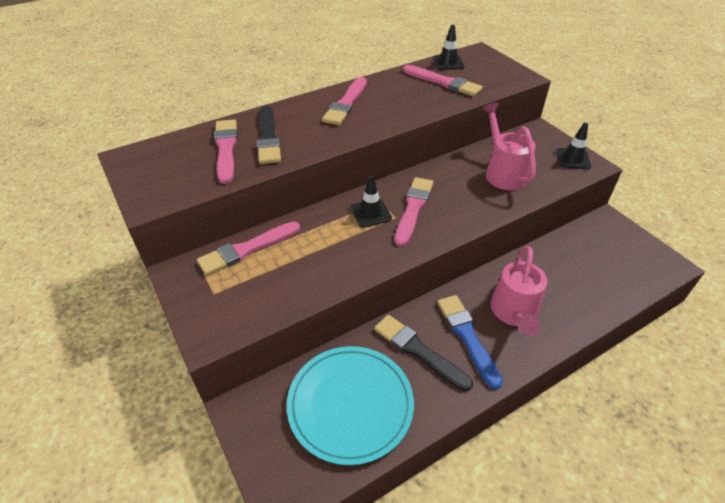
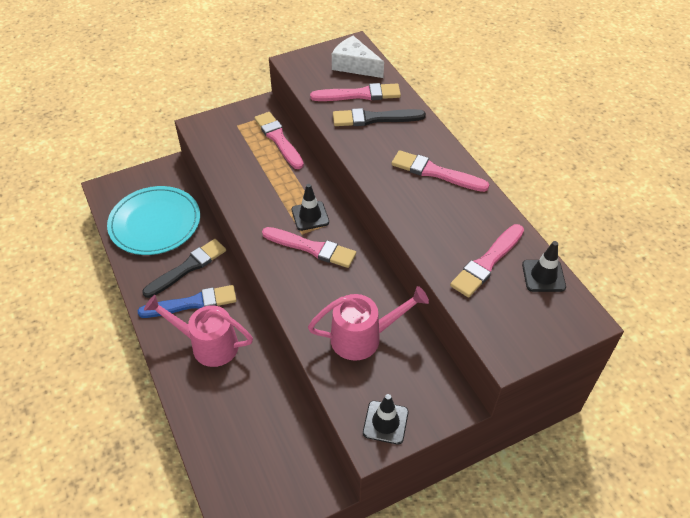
camera: 95 degrees right, 5 degrees up
none -> white cheese [332,36,384,78]

